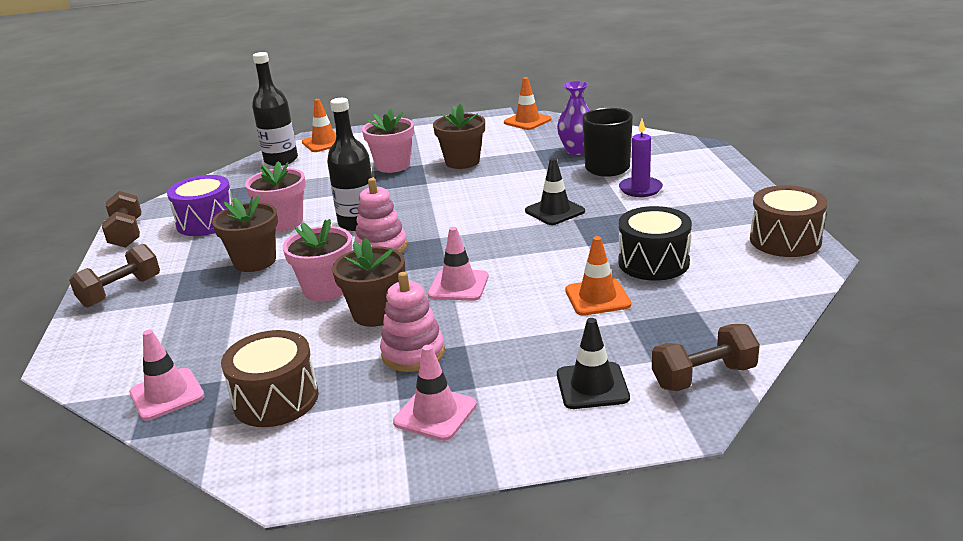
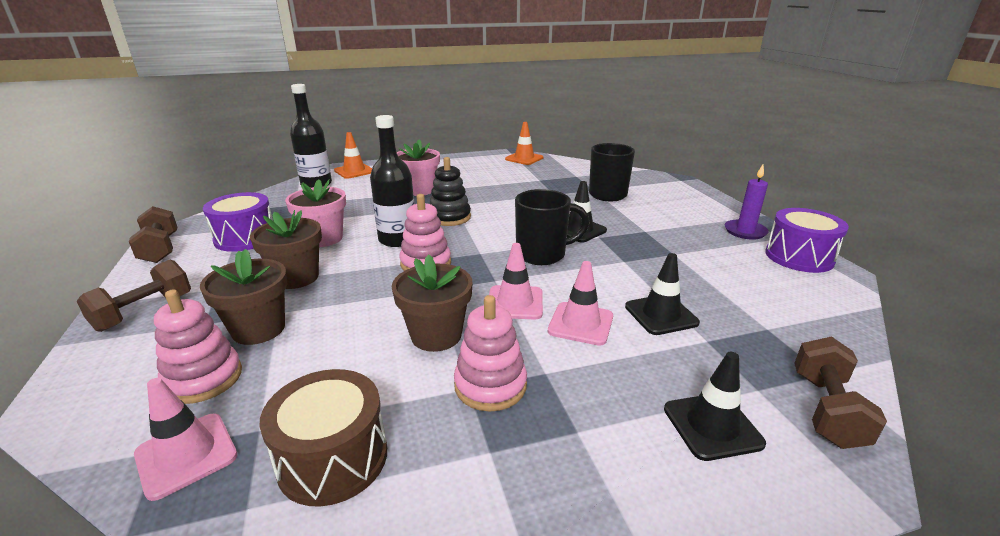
camera: 10 degrees left, 0 degrees up
pink flower pot [283,219,352,302] -> none
pink traffic cone [393,345,477,441] -> pink traffic cone moved to [548,261,613,346]
brown flower pot [433,104,485,169] -> brown flower pot moved to [200,249,287,345]
purple vase [557,81,590,155] -> none
orange traffic cone [565,236,631,316] -> black traffic cone [625,253,700,335]
black drum [618,206,692,281] -> none
purple candle [619,119,663,197] -> purple candle moved to [725,165,769,240]
brown dumbbell [652,324,760,391] -> brown dumbbell turned 45 degrees counterclockwise [794,336,887,449]
brown drum [750,185,827,257] -> purple drum [765,208,849,273]
none -> pink stacking toy [154,289,242,404]
none -> black stacking toy [430,157,471,226]
none -> black mug [515,189,589,265]

